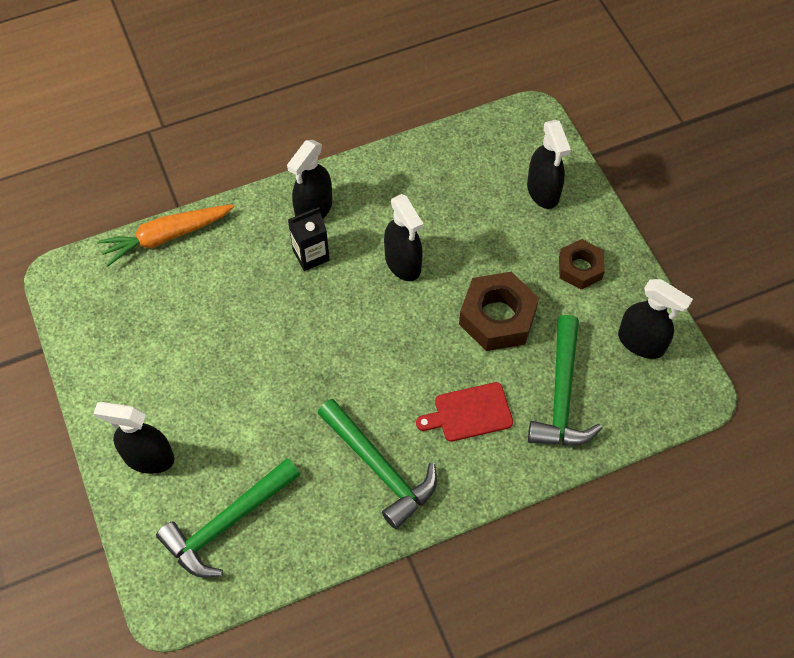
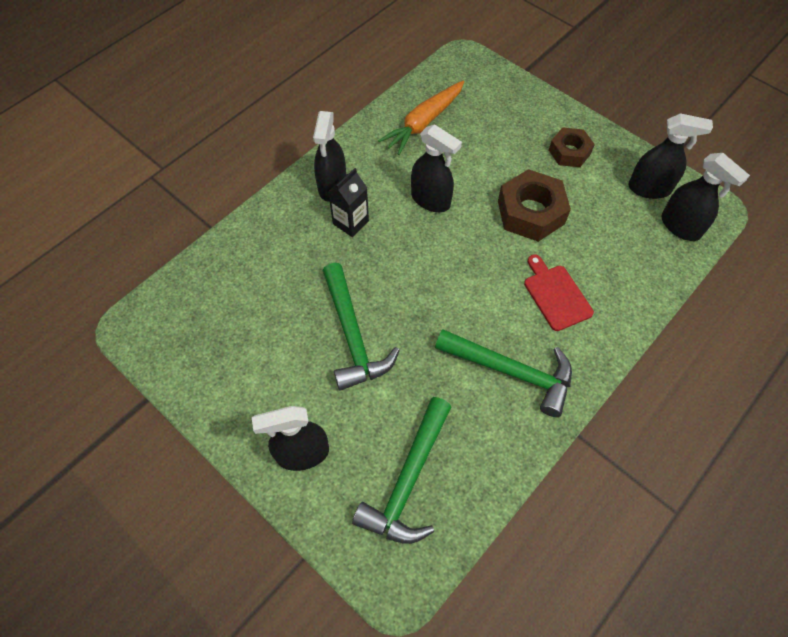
camera: 25 degrees left, 0 degrees up
orange carrot [97,204,235,267] -> orange carrot moved to [378,81,464,155]
red cutting board [416,382,513,442] -> red cutting board turned 105 degrees clockwise [524,254,594,331]
black spray bottle [527,120,571,209] -> black spray bottle moved to [662,153,750,241]
green hammer [528,315,602,446] -> green hammer moved to [323,263,400,391]

